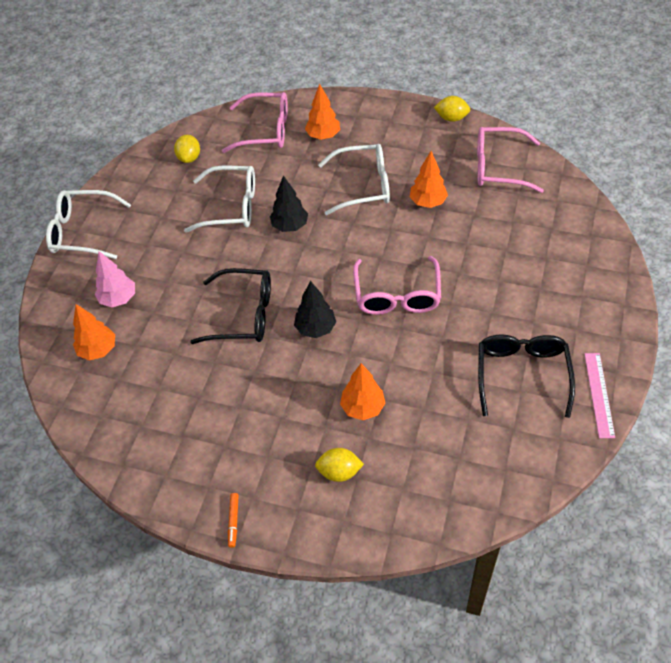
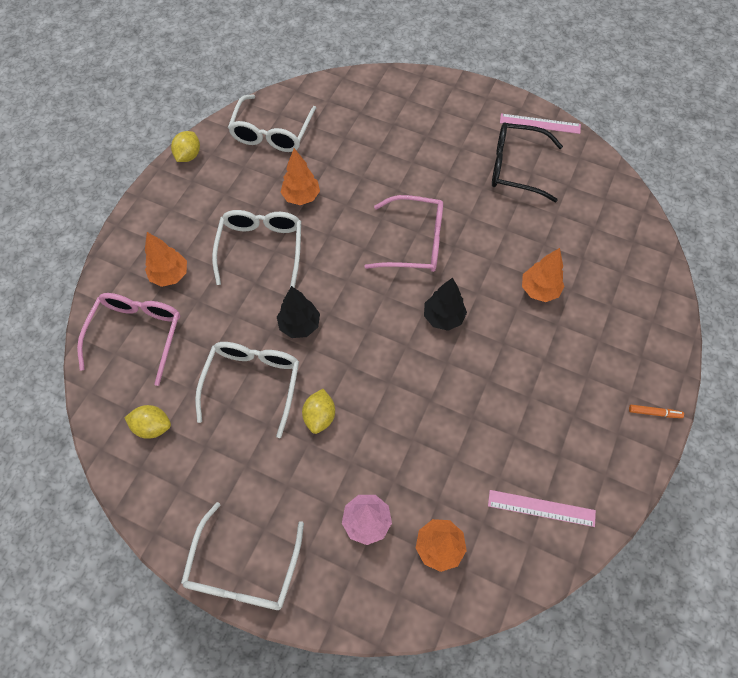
camera: 85 degrees left, 10 degrees up
black glasses [190,268,271,344] -> none
yellow lemon [315,448,364,482] -> yellow lemon moved to [302,389,335,434]
pink glasses [477,127,544,193] -> white glasses [228,94,316,152]
none -> pink ruler [488,490,596,527]

